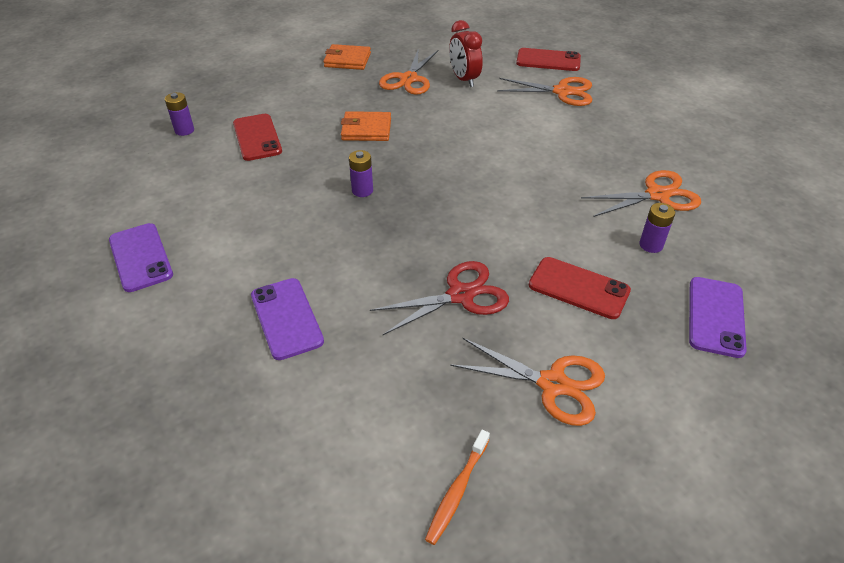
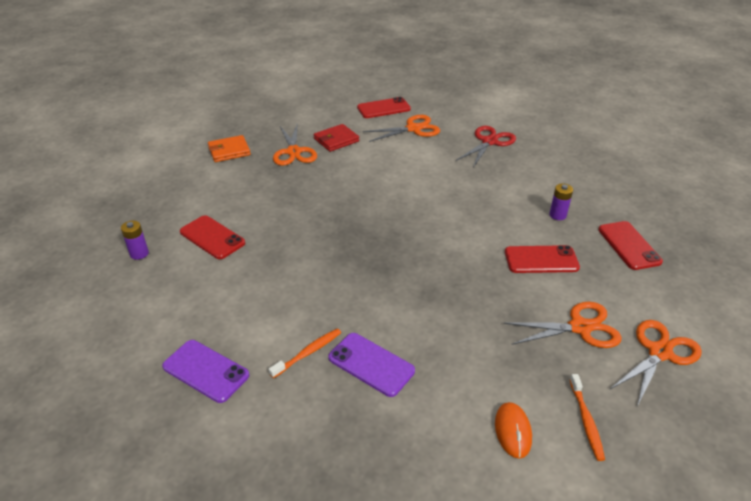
camera: 30 degrees left, 5 degrees down
orange wallet [341,111,391,141] -> none
purple battery [349,150,373,197] -> none
red scissors [370,261,509,335] -> red scissors moved to [456,126,516,167]
red clock [449,20,483,87] -> red wallet [314,124,359,152]
orange scissors [581,170,701,217] -> orange scissors moved to [610,320,702,407]
purple phone [689,277,747,358] -> red phone [598,221,663,270]
none -> orange toothbrush [269,328,341,378]
none -> orange mouse [495,402,532,459]

